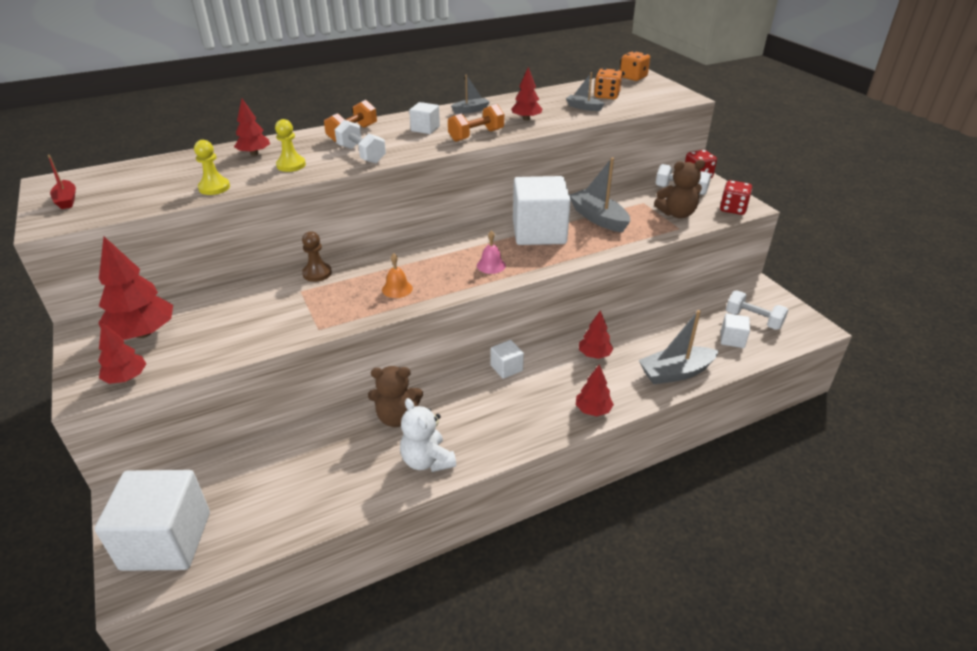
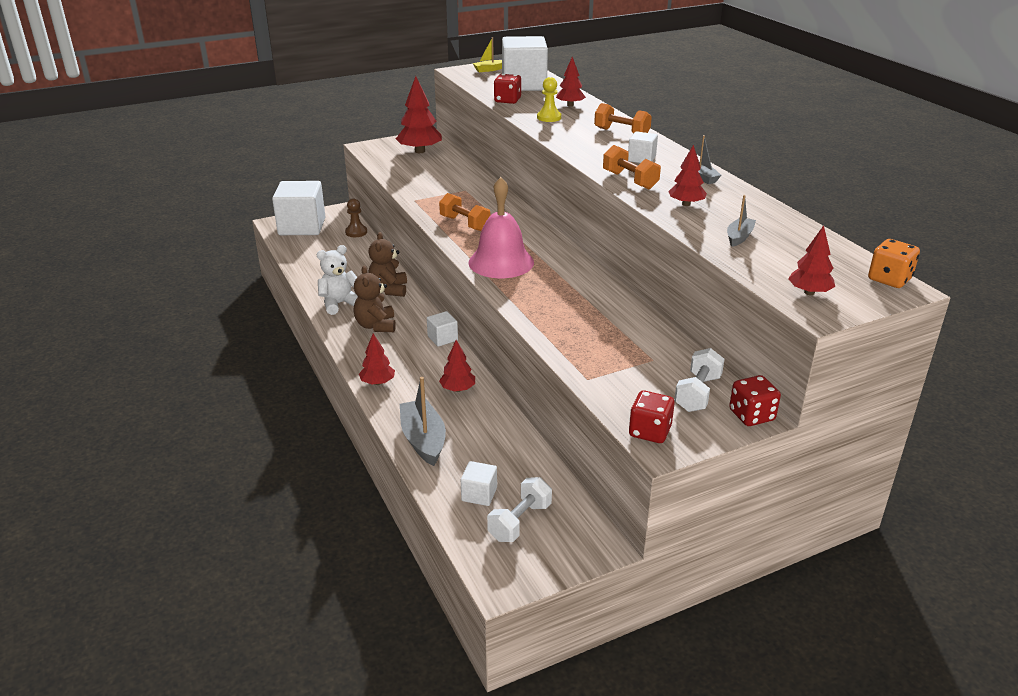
camera: 90 degrees right, 5 degrees down
red boat [48,155,76,209] -> yellow boat [473,37,502,72]
red tree [98,322,146,384] -> red tree moved to [788,225,835,295]
yellow pawn [194,140,230,195] -> red dice [494,74,521,104]
brown pawn [302,231,332,282] -> brown pawn moved to [345,198,367,237]
white dumbbell [335,120,386,163] -> none
orange bell [382,253,413,298] -> orange dumbbell [439,193,490,231]
pink bell [477,230,506,274] -> pink bell [469,177,534,278], size x2.29
white cube [513,176,571,245] -> white cube moved to [502,36,548,91]
grey boat [569,157,630,233] -> none
orange dice [594,68,622,99] -> none
brown teddy bear [654,160,705,218] -> brown teddy bear moved to [354,265,396,332]

